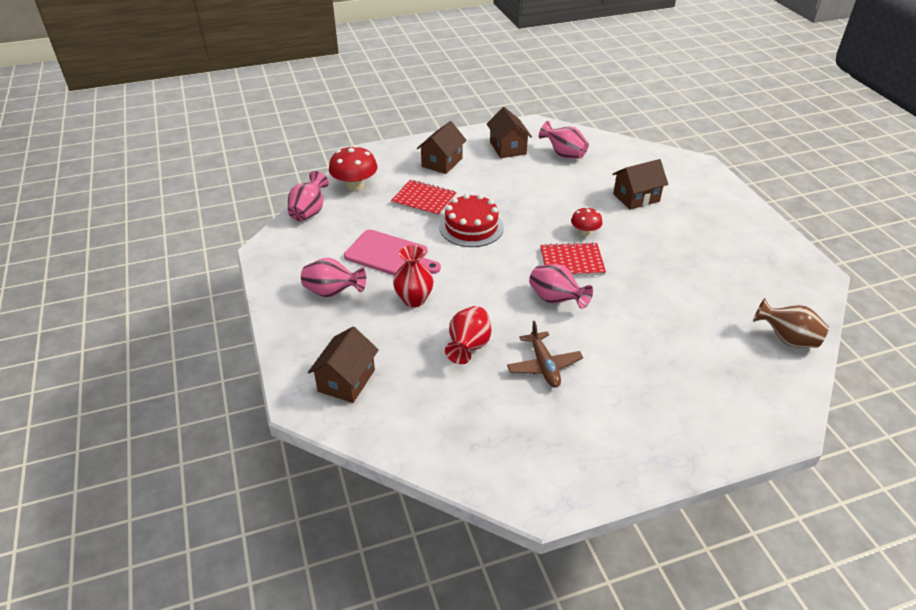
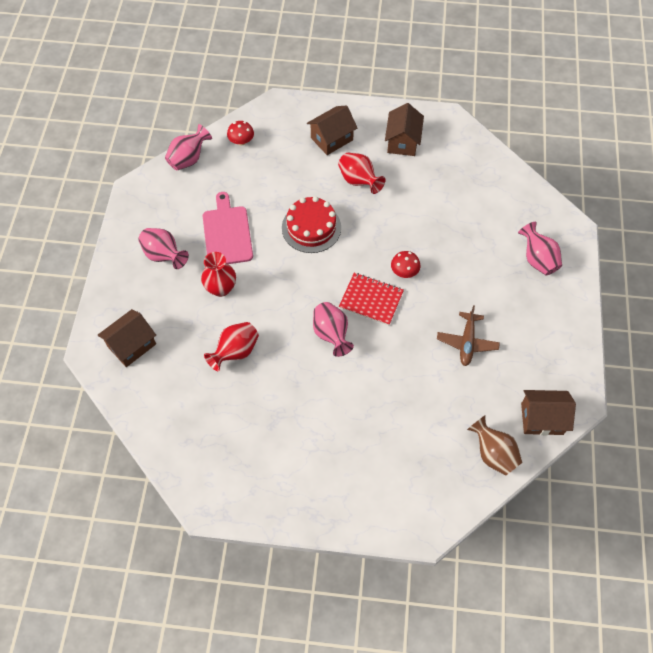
camera: 25 degrees right, 20 degrees up
red mushroom [329,145,378,191] -> red mushroom [227,121,254,146], size x0.60
pink cutting board [344,230,441,276] -> pink cutting board turned 150 degrees counterclockwise [203,192,253,264]
red notebook [391,180,457,217] -> none
brown plane [507,321,583,387] -> brown plane moved to [437,305,500,366]
pink vase [539,121,589,159] -> pink vase moved to [518,222,562,275]
brown house [612,159,668,210] -> brown house moved to [521,390,576,435]
none -> red vase [338,153,386,194]

